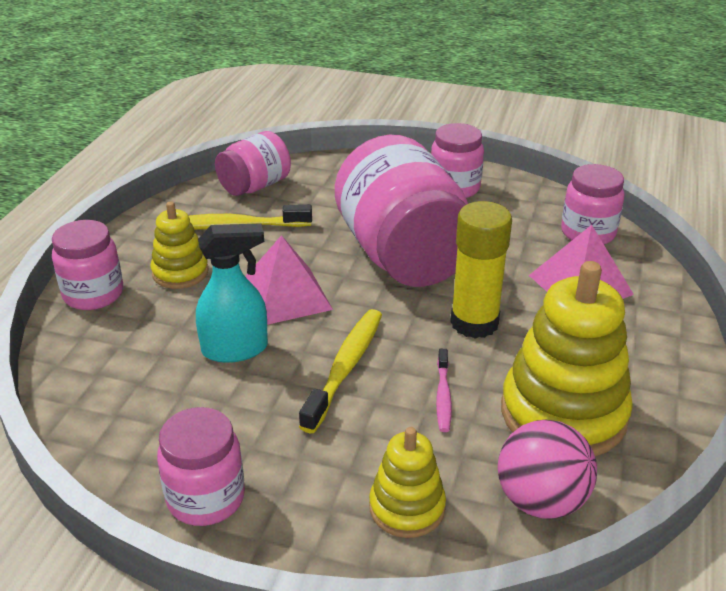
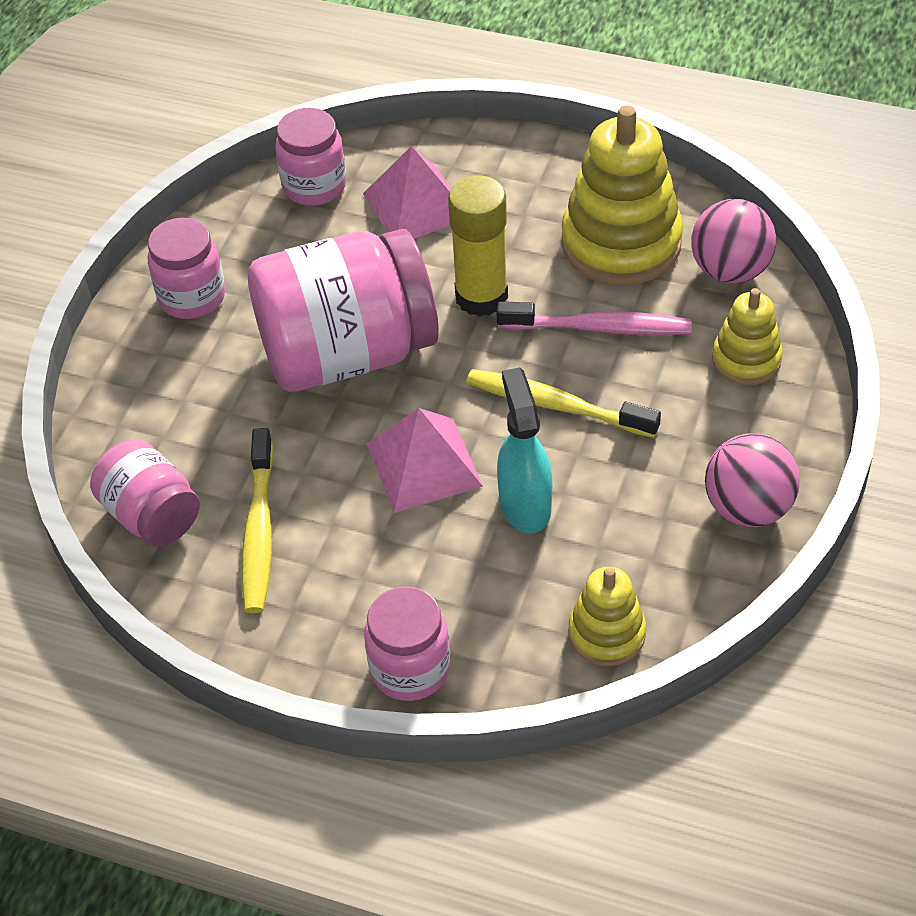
camera: 85 degrees left, 15 degrees up
yellow stacking toy [150,201,209,289] -> yellow stacking toy moved to [569,567,646,666]
pink jar [157,407,245,526] -> pink ball [705,434,800,527]
pink toothbrush [436,349,452,432] -> pink toothbrush [496,301,692,336], size x1.76

